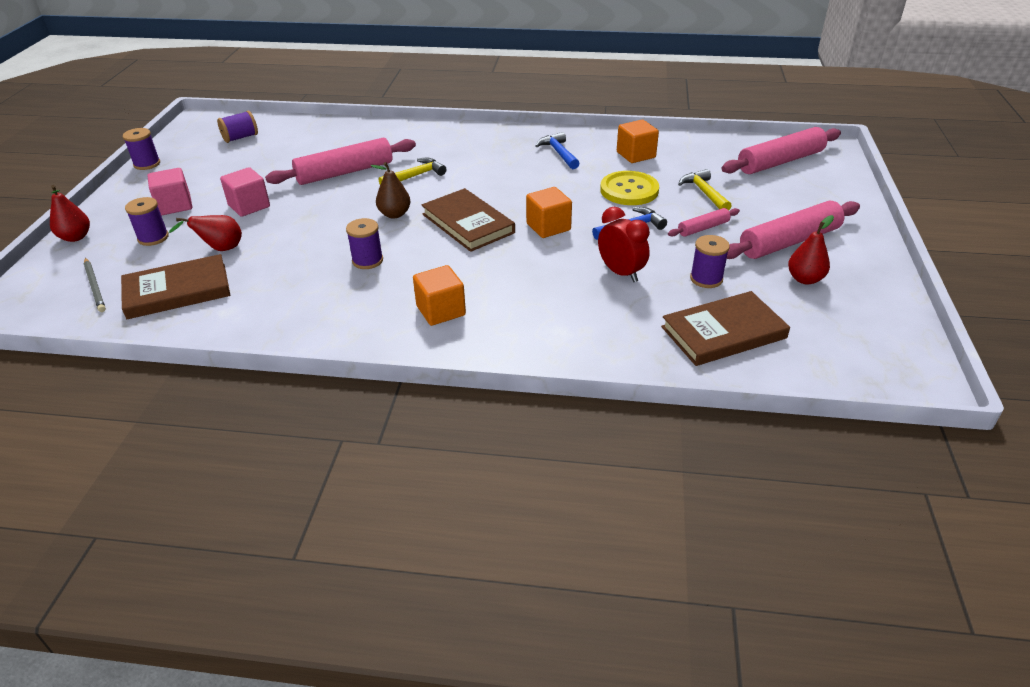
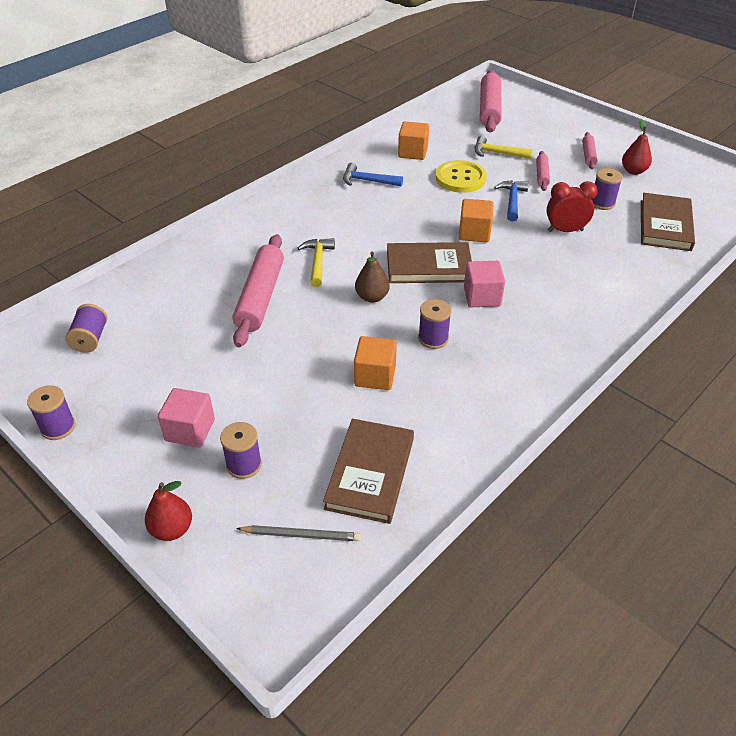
camera: 55 degrees left, 5 degrees up
red pear [169,215,242,251] -> none
pink cube [220,167,270,217] -> pink cube moved to [464,261,505,307]
orange cube [413,265,466,326] -> orange cube moved to [354,336,397,390]
pink rolling pin [726,201,860,259] -> pink rolling pin [582,132,597,169], size x0.51

